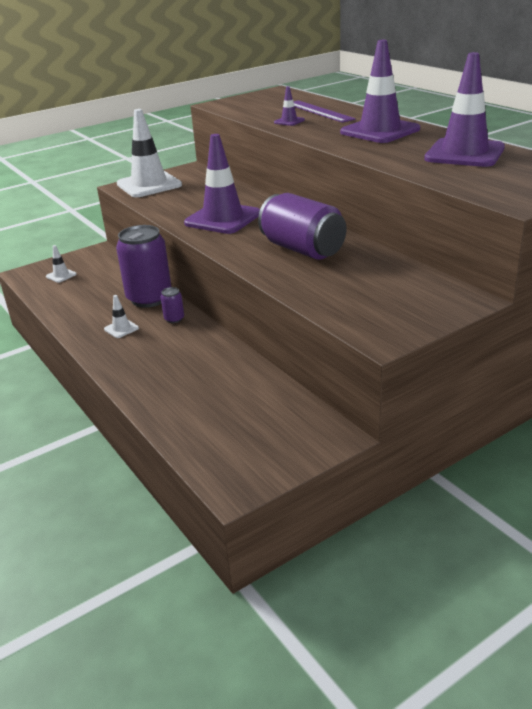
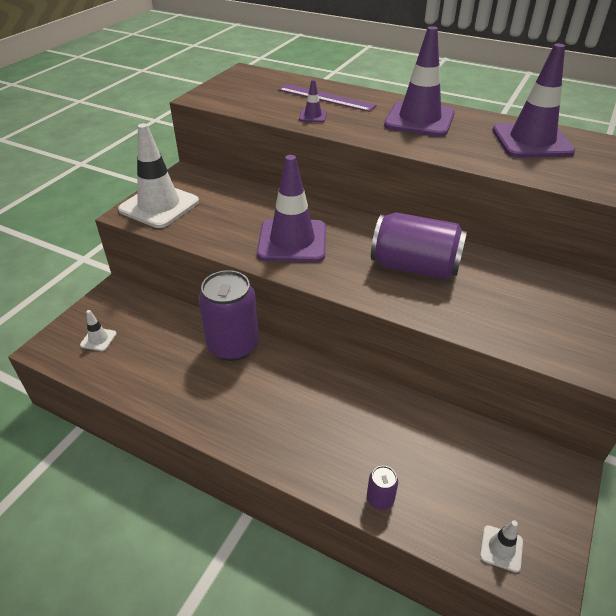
camera: 30 degrees left, 10 degrees up
white traffic cone [104,295,139,338] -> white traffic cone moved to [480,520,523,573]
purple can [160,287,184,323] -> purple can moved to [367,466,398,510]

